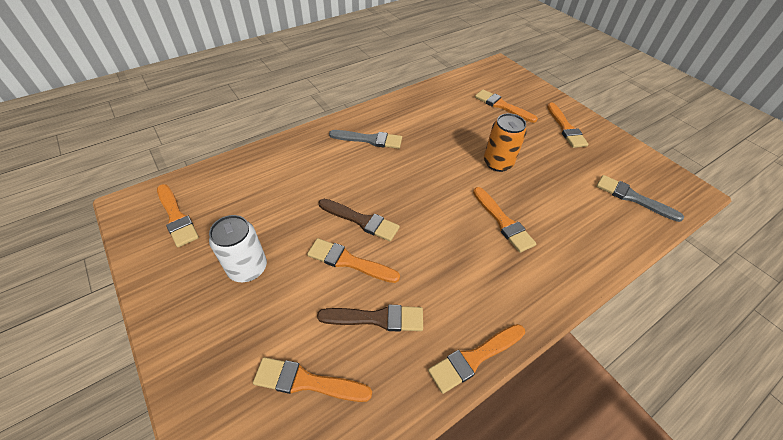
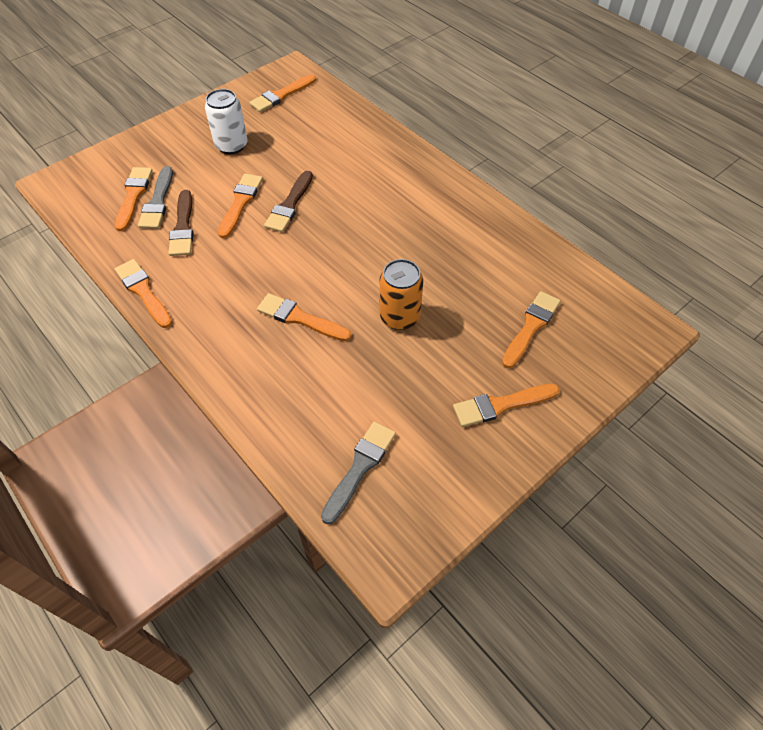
camera: 85 degrees right, 5 degrees up
grey brush [329,130,402,149] -> grey brush moved to [138,166,173,229]
orange brush [473,187,536,253] -> orange brush turned 60 degrees clockwise [257,293,352,341]

